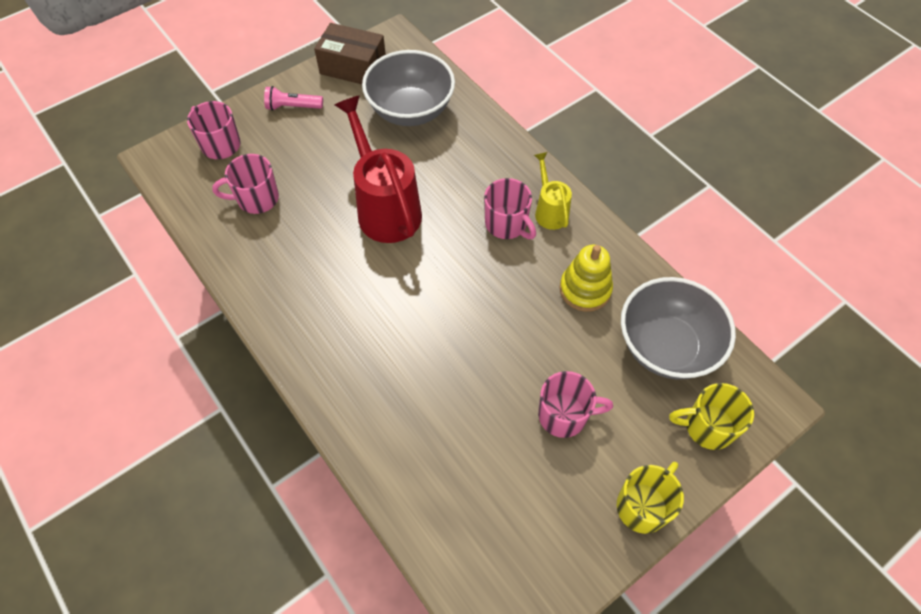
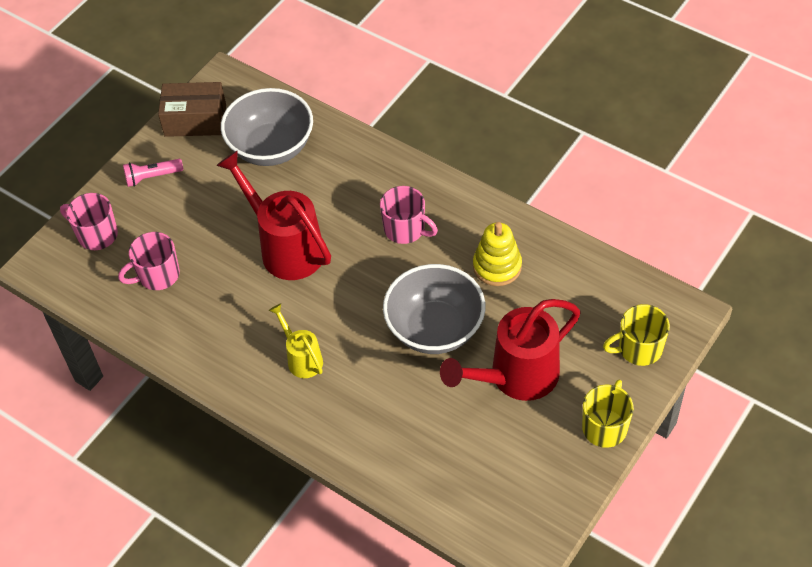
camera: 15 degrees left, 5 degrees down
yellow watering can [534,152,572,230] -> yellow watering can moved to [269,303,323,378]
pink mug [538,371,613,438] -> red watering can [440,299,581,401]
grey bowl [621,277,736,380] -> grey bowl moved to [383,264,485,354]

